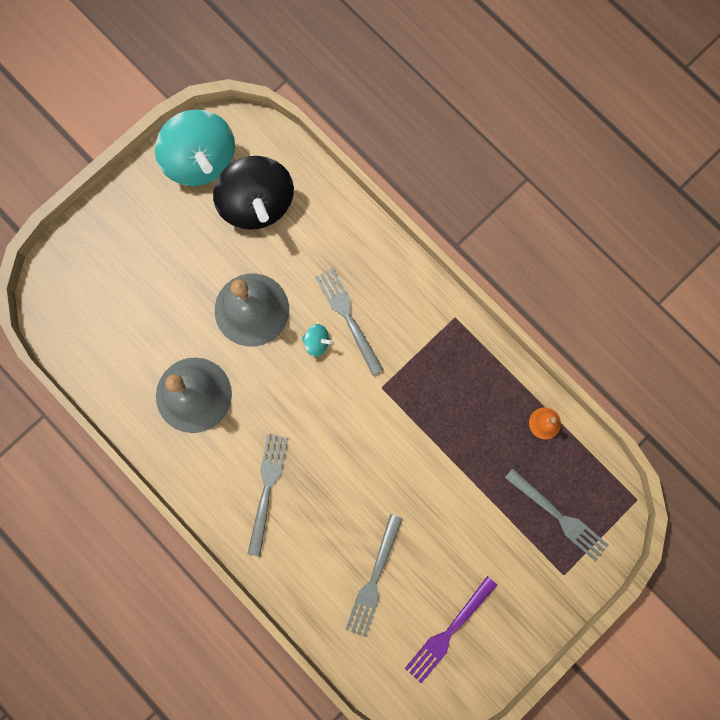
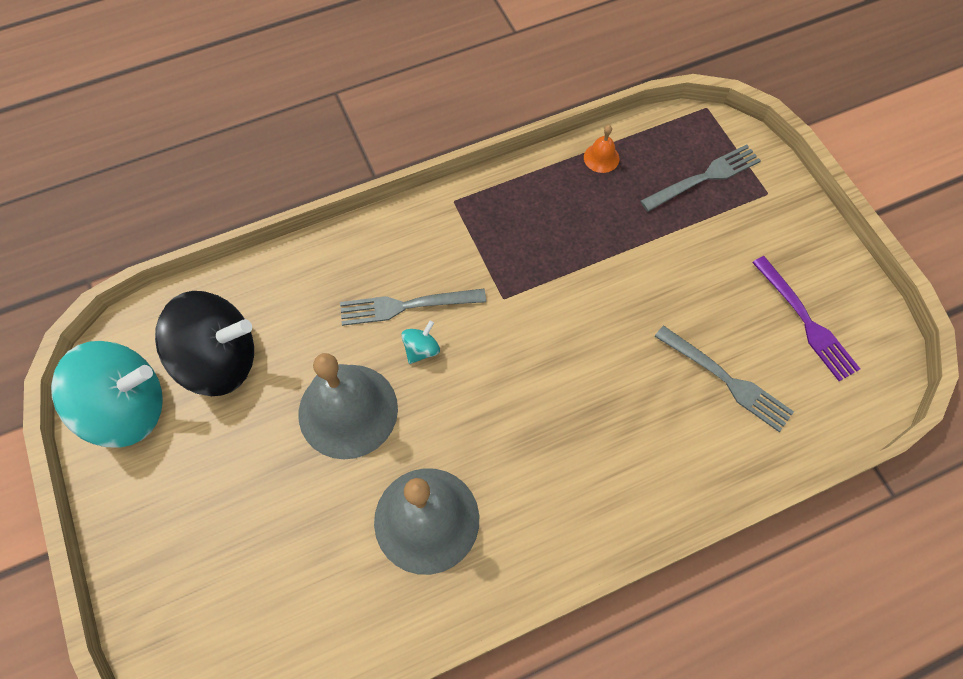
camera: 70 degrees left, 15 degrees down
grey fork [248,434,288,556] -> none

